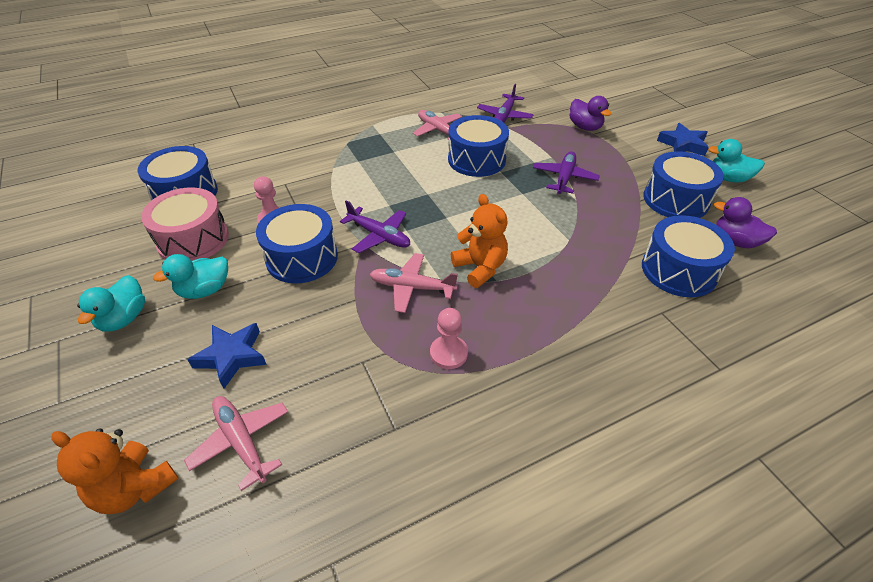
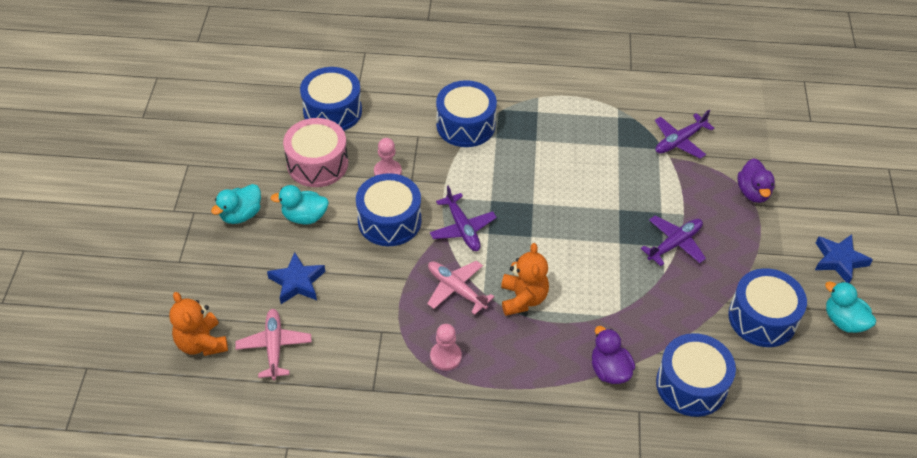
camera: 30 degrees right, 5 degrees up
pink plane [413,110,462,140] -> none
blue drum [448,115,509,177] -> blue drum moved to [436,80,497,147]
purple duck [714,197,777,249] -> purple duck moved to [592,326,635,384]

